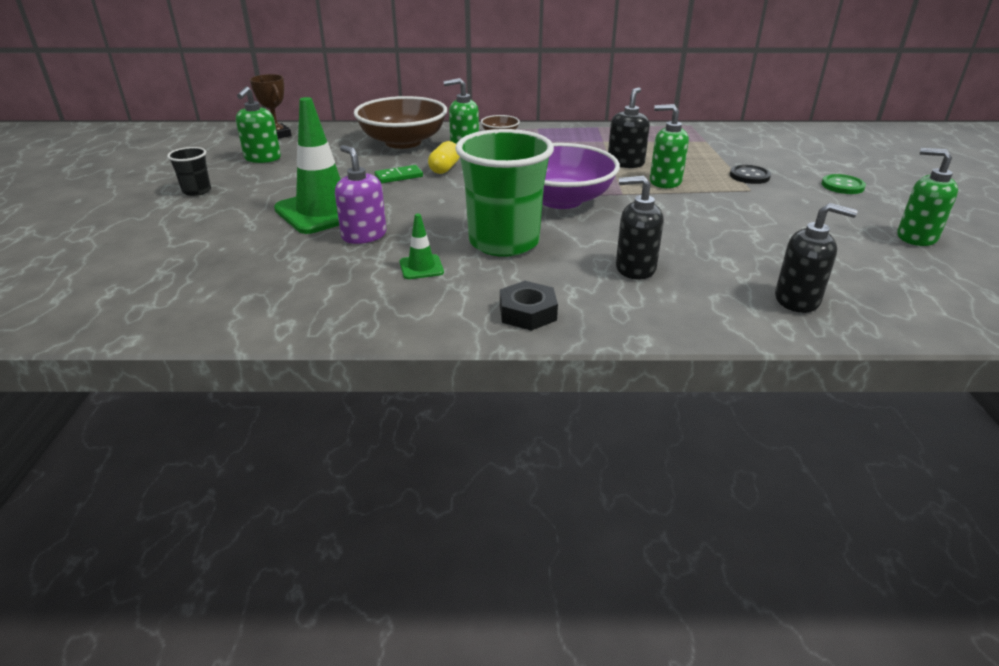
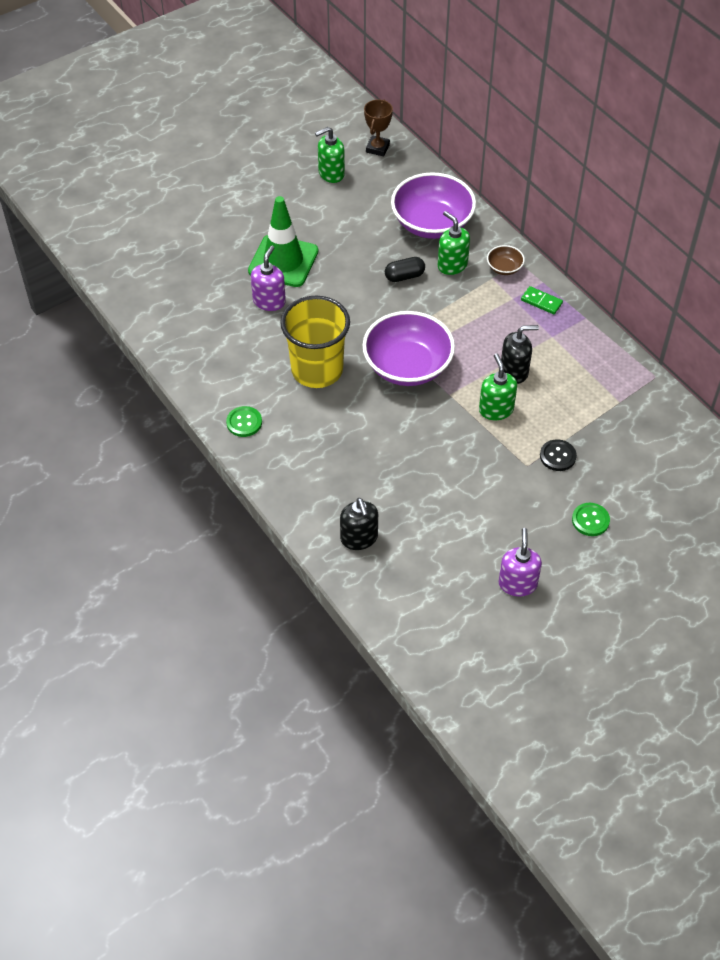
camera: 55 degrees right, 20 degrees up
black cup [167,147,211,196] -> none
brown bowl [354,96,447,149] -> purple bowl [391,172,476,239]
green domino [375,165,423,183] -> green domino moved to [521,286,563,314]
green traffic cone [400,214,444,279] -> none
yellow capsule [428,141,460,174] -> black capsule [385,257,425,282]
green cup [455,129,554,257] -> yellow cup [280,296,350,388]
black nut [500,281,558,331] -> green button [226,406,262,437]
black soap dispenser [616,176,664,280] -> none
green soap dispenser [897,148,958,246] -> purple soap dispenser [498,528,542,596]

